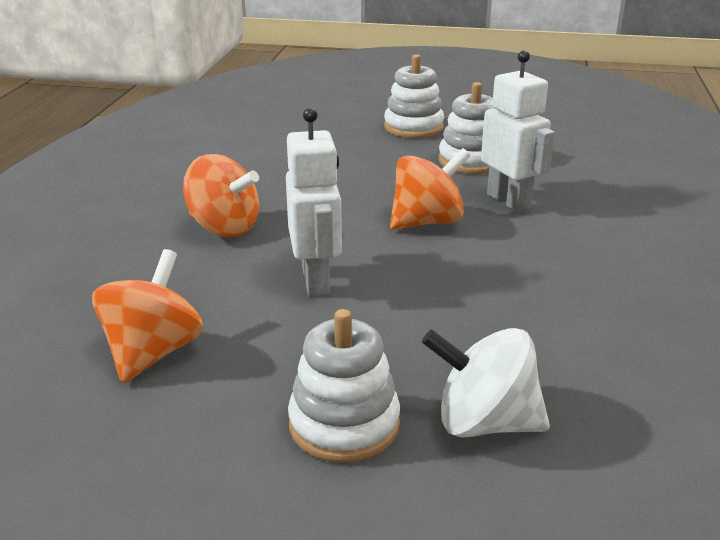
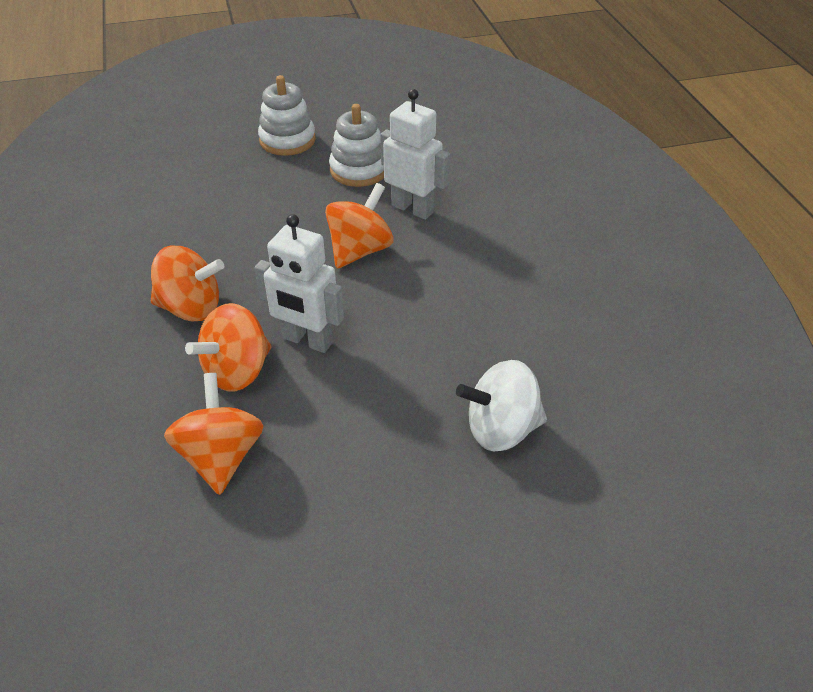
camera: 25 degrees left, 15 degrees up
white robot [286,108,342,296] -> white robot turned 150 degrees clockwise [254,214,344,353]
white stacking toy [288,309,400,463] -> none
none -> orange spinning top [185,303,272,392]

